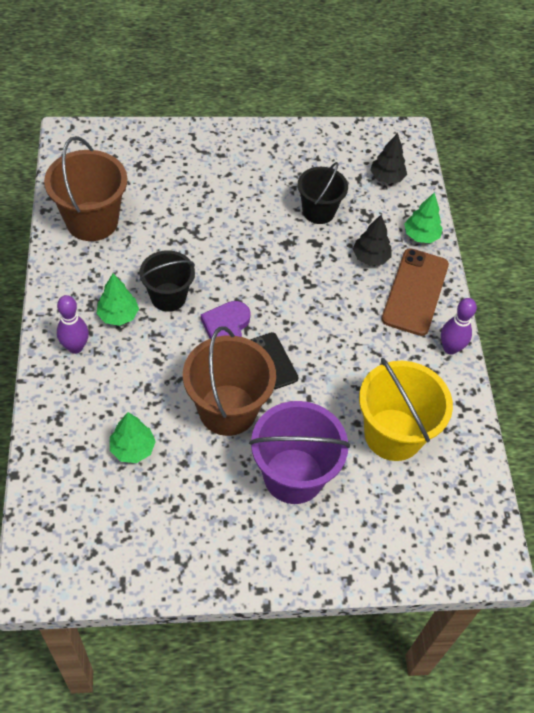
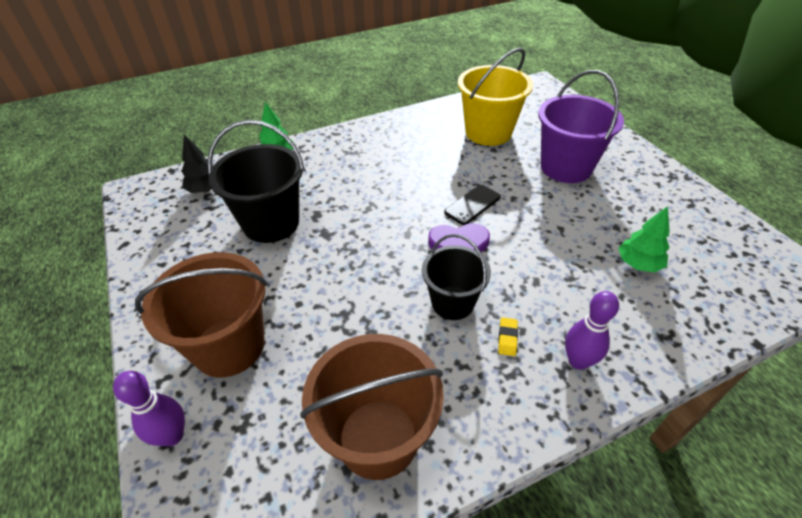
camera: 105 degrees left, 10 degrees down
green tree [96,274,139,326] -> yellow eraser [498,317,518,356]
brown bucket [183,326,276,436] -> brown bucket moved to [135,252,268,377]
black bucket [298,162,348,224] -> black bucket [207,120,305,243], size x1.54
black tree [353,215,392,266] -> none
brown phone [381,248,449,336] -> none
purple bowling pin [441,298,477,354] -> purple bowling pin moved to [113,371,185,446]

